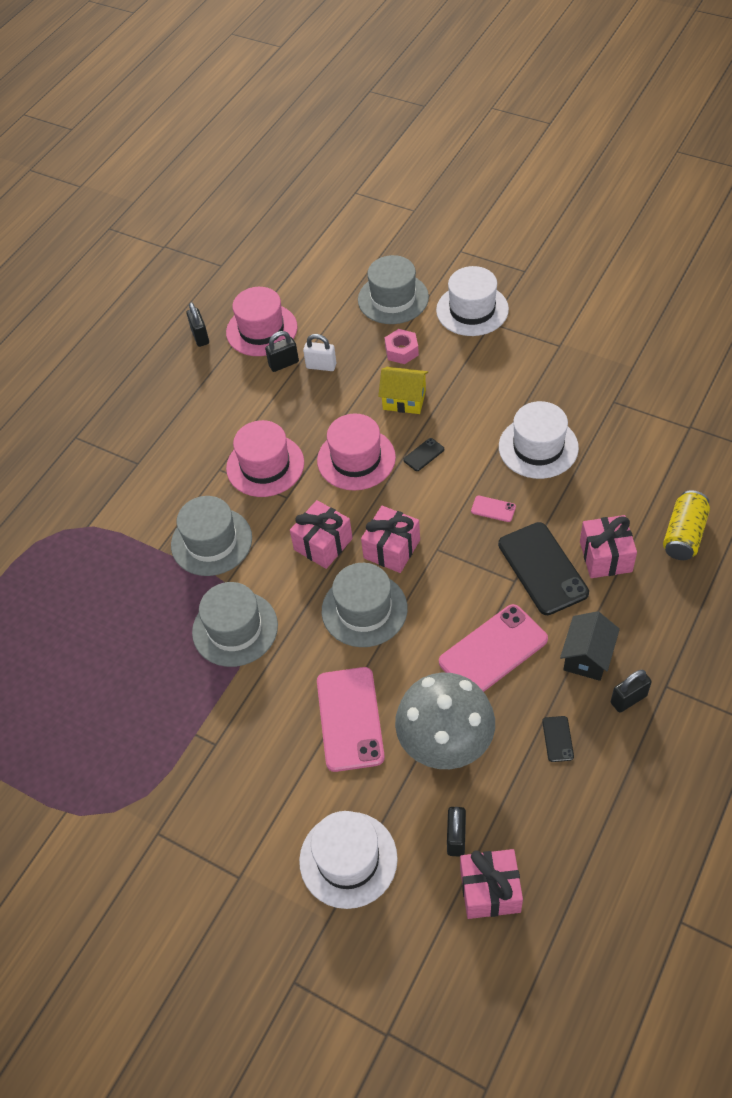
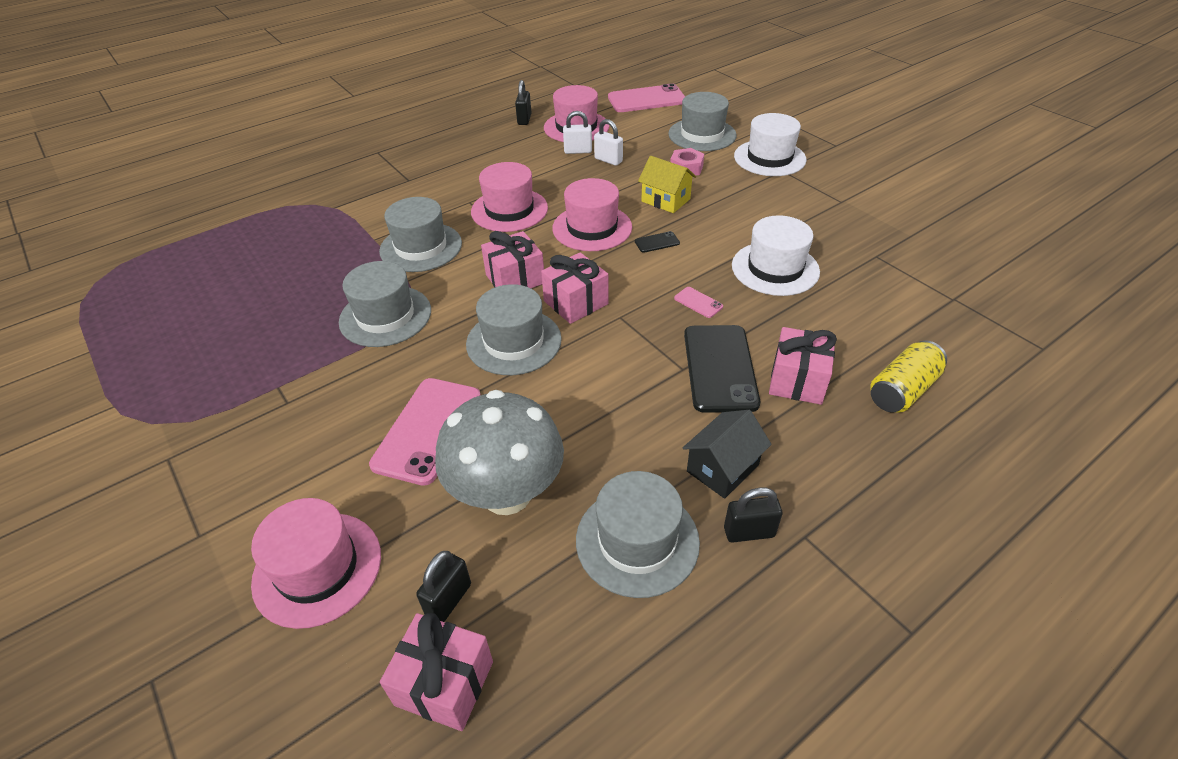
camera: 20 degrees right, 10 degrees down
black padlock [265,331,299,372] -> white padlock [563,111,592,154]
white hat [299,811,398,909] -> pink hat [251,498,381,629]
pink phone [439,604,548,692] -> pink phone moved to [608,84,685,112]
black phone [542,716,574,762] -> grey hat [576,471,700,598]

